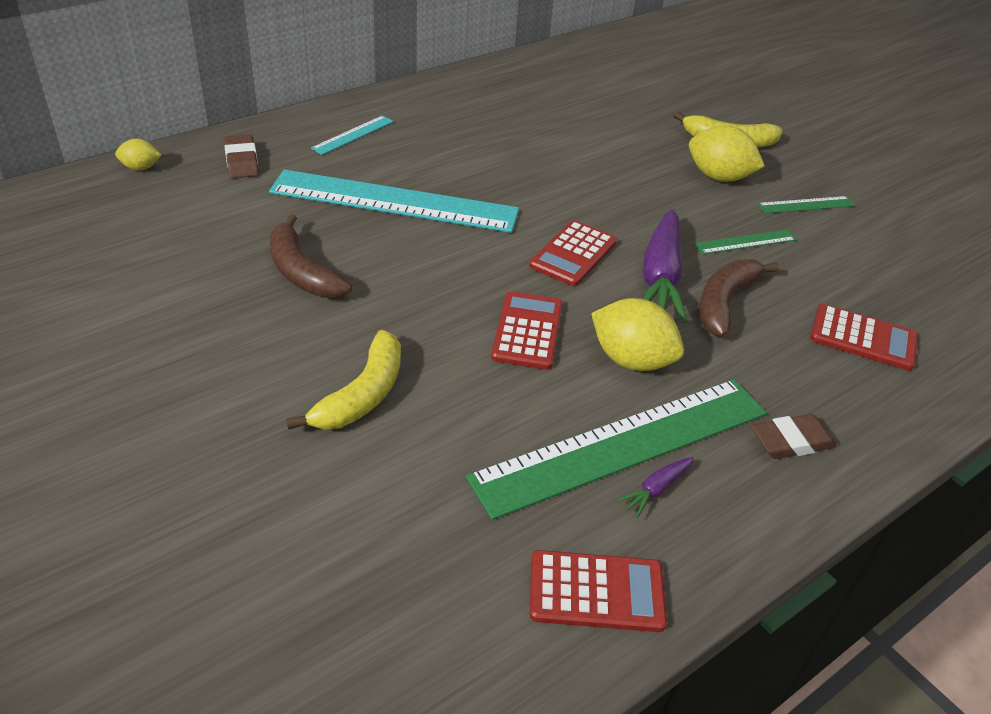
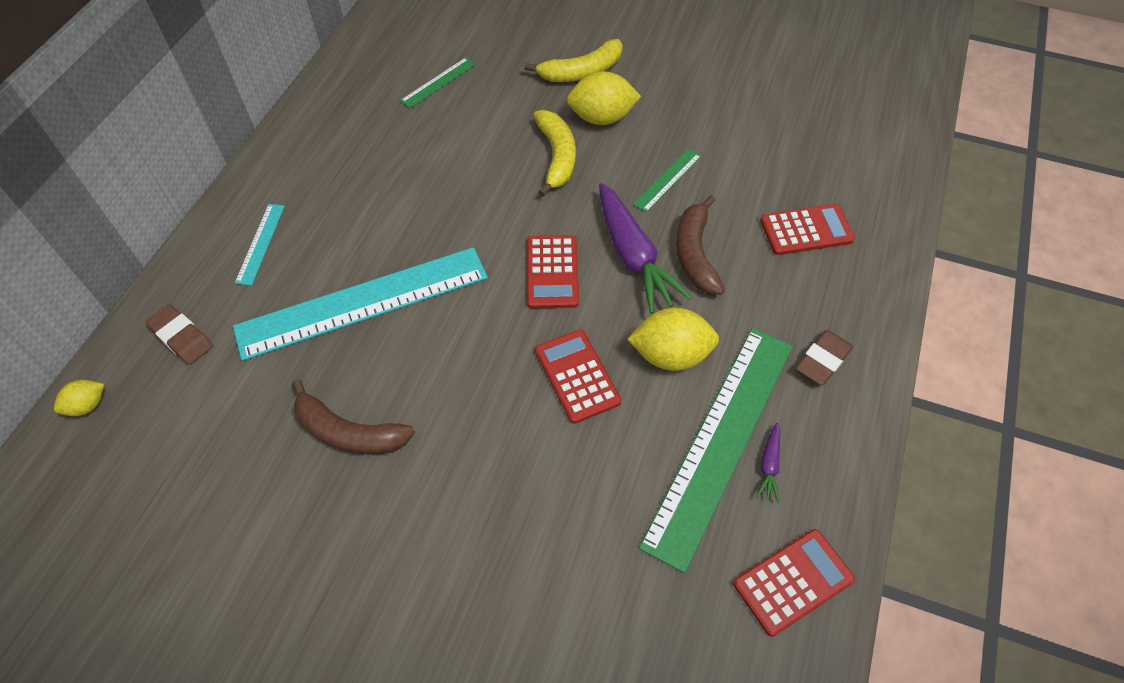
camera: 30 degrees left, 15 degrees up
yellow banana [286,330,401,430] -> yellow banana moved to [533,110,576,197]
green ruler [757,196,855,214] -> green ruler moved to [400,57,476,108]

